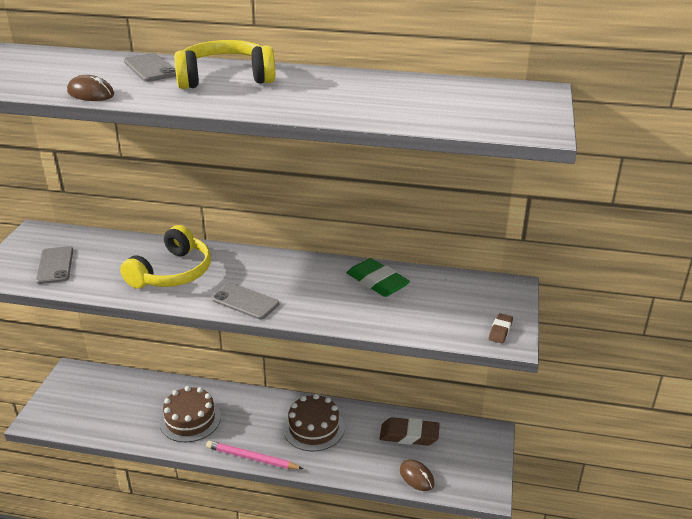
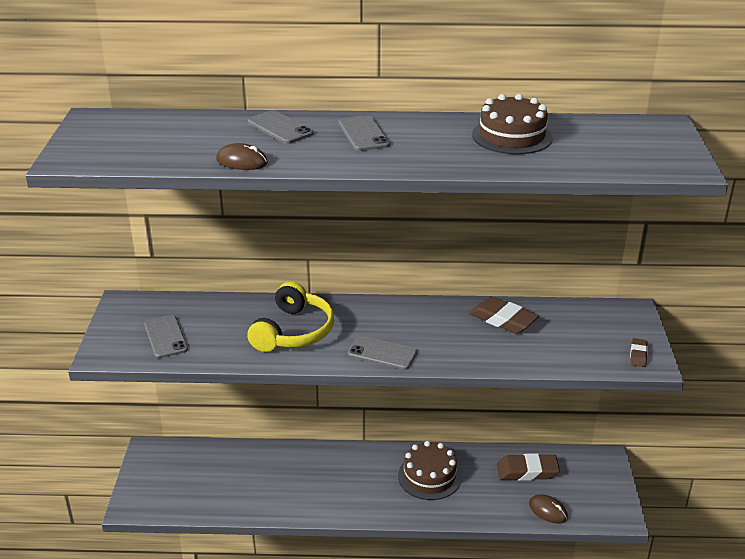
camera: 10 degrees left, 0 degrees up
brown cake [160,386,221,442] -> brown cake moved to [472,94,553,154]
yellow headphones [174,40,275,89] -> grey phone [339,115,390,151]
pink pencil [206,441,303,469] -> none
green eraser [347,258,410,297] -> brown eraser [469,296,539,334]

